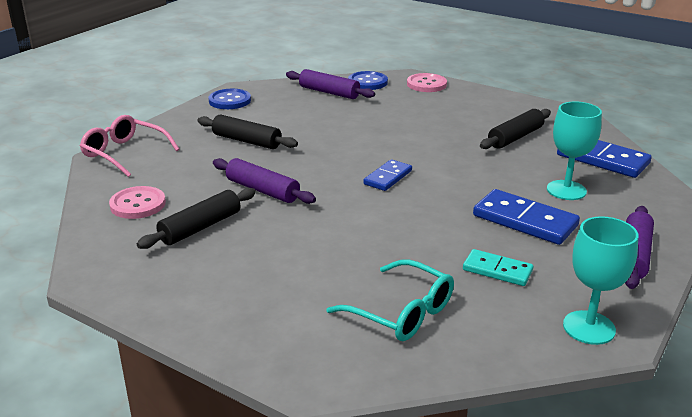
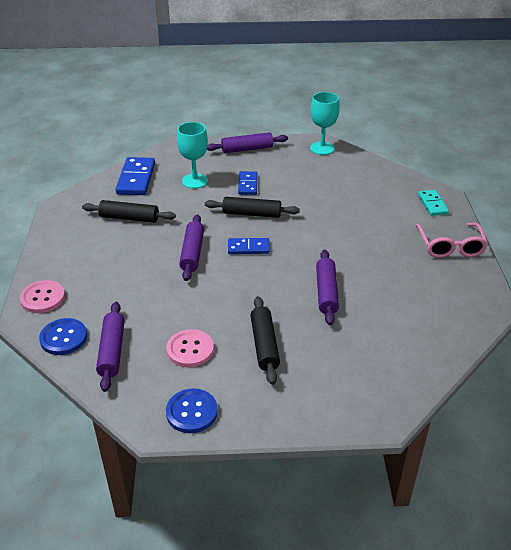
camera: 125 degrees left, 10 degrees up
pink glasses [80,115,179,177] -> pink glasses moved to [415,223,488,258]
pink button [109,186,166,219] -> pink button moved to [166,329,214,367]
black rolling pin [137,188,256,249] -> black rolling pin moved to [205,197,300,218]
turquoise glasses [327,259,454,341] -> none
turquoise domino [463,249,533,286] -> turquoise domino moved to [418,190,449,216]
blue domino [473,189,580,245] -> blue domino [238,171,257,195], size x0.61
none -> purple rolling pin [179,214,204,281]

